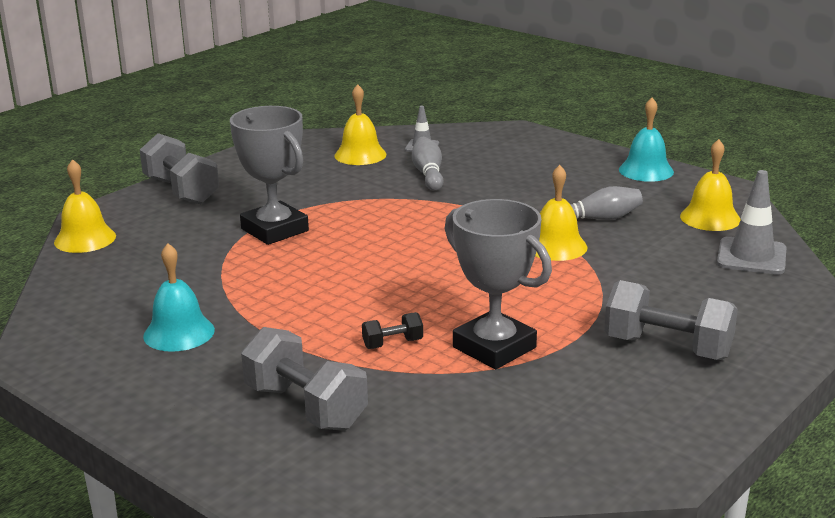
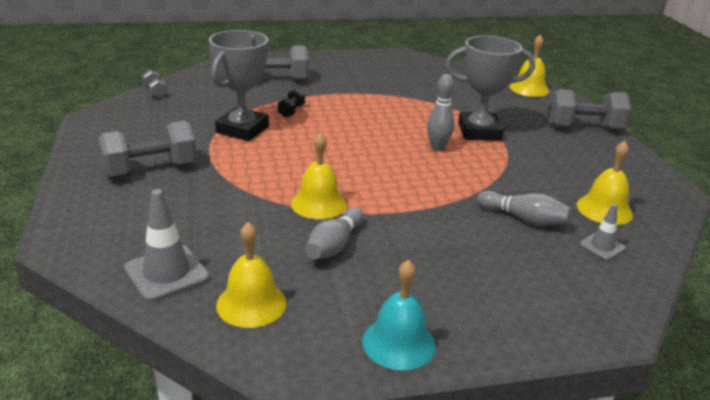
camera: 125 degrees right, 5 degrees up
turquoise bell [143,243,215,352] -> none
grey trophy [445,199,552,369] -> grey trophy turned 60 degrees counterclockwise [209,30,269,141]
none -> grey dumbbell [142,70,167,98]
none -> grey bowling pin [427,74,454,151]

